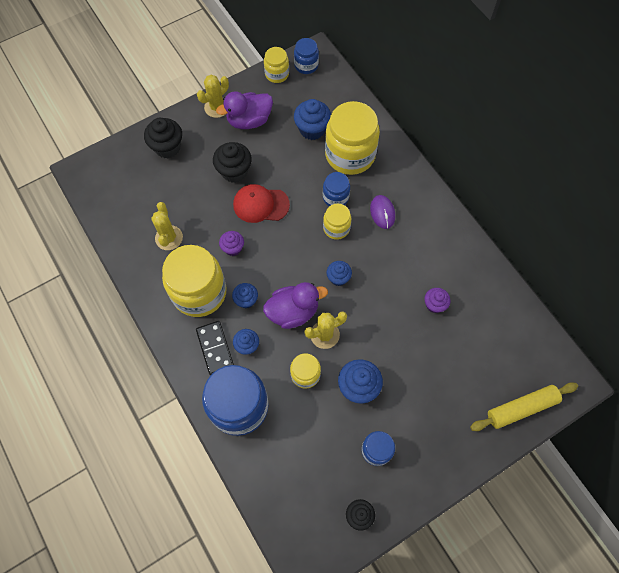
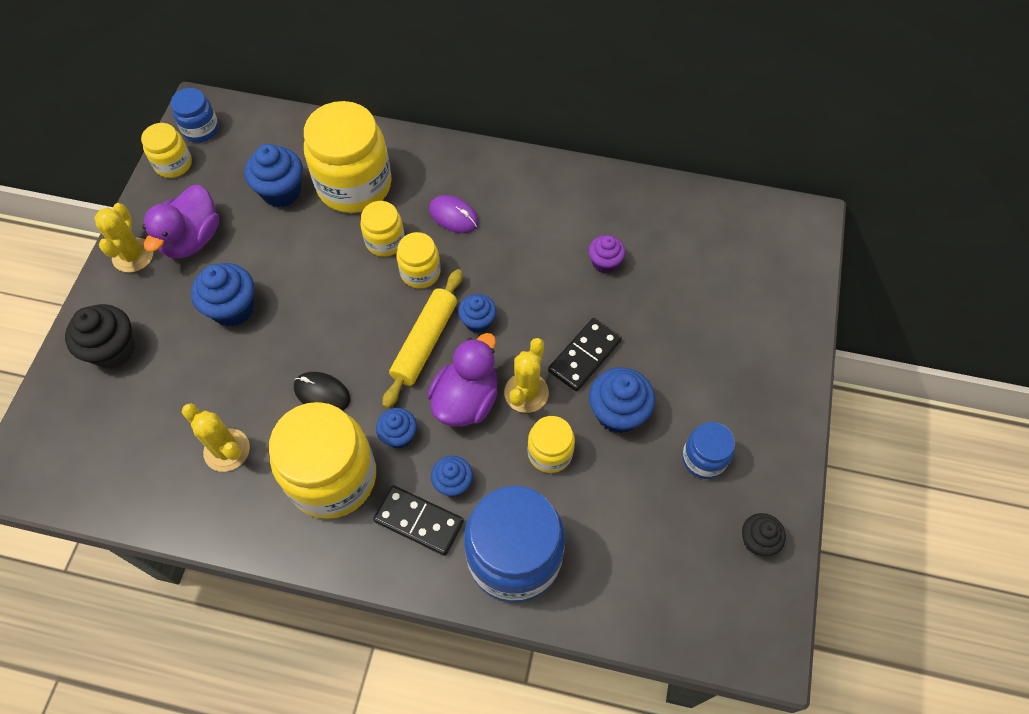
camera: 45 degrees left, 5 degrees down
black cupcake [213,142,252,183] -> blue cupcake [191,263,254,327]
purple cupcake [219,231,244,256] -> black mouse [294,372,351,411]
red cap [233,184,290,223] -> none
blue jar [323,172,350,206] -> yellow jar [360,201,405,257]
yellow rolling pin [470,382,578,431] -> yellow rolling pin moved to [383,269,462,409]
none -> black domino [548,318,622,392]

